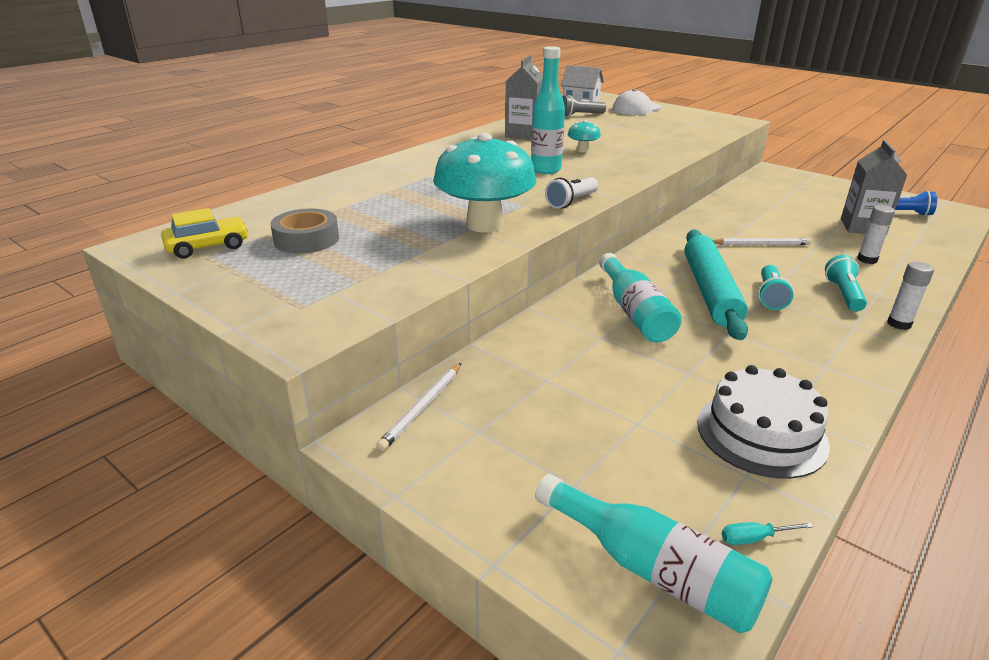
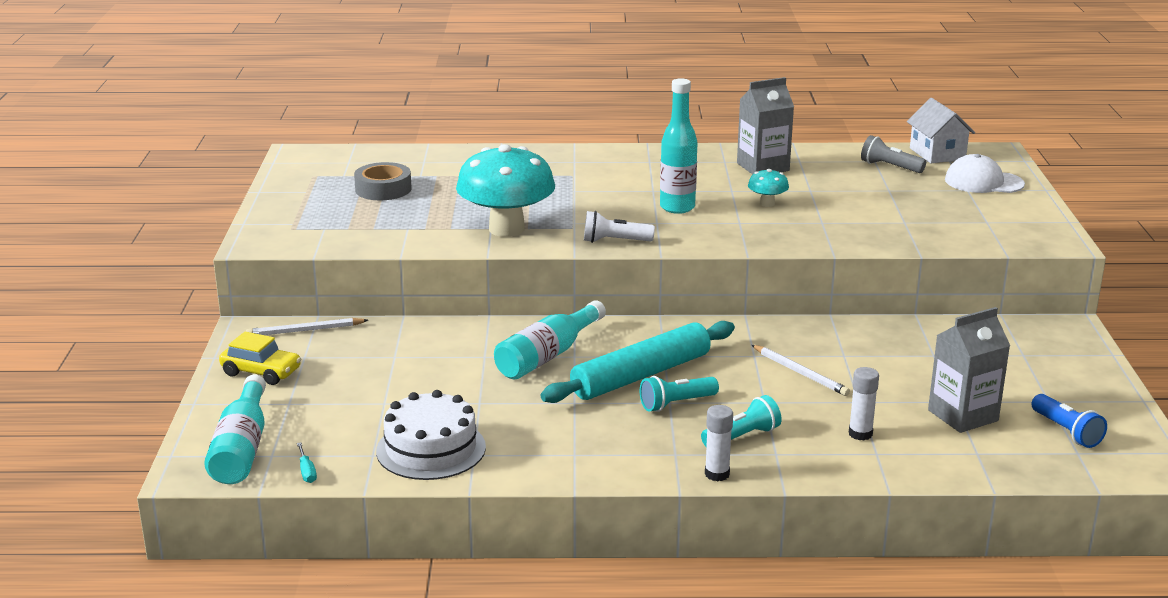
camera: 50 degrees right, 5 degrees down
yellow car [161,208,249,259] -> yellow car moved to [219,332,301,385]
turquoise screwdriver [722,522,813,545] -> turquoise screwdriver turned 150 degrees counterclockwise [297,442,317,483]

